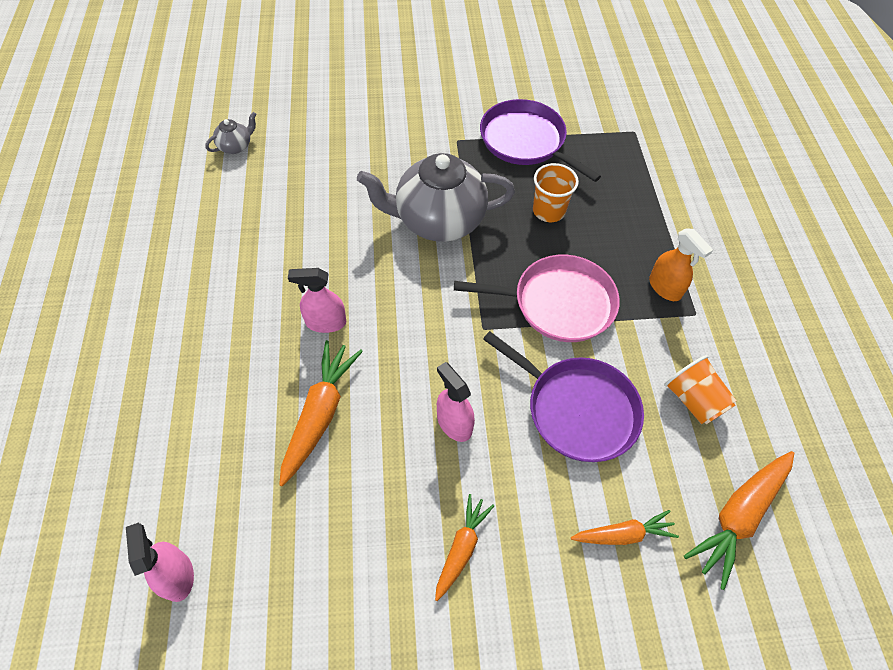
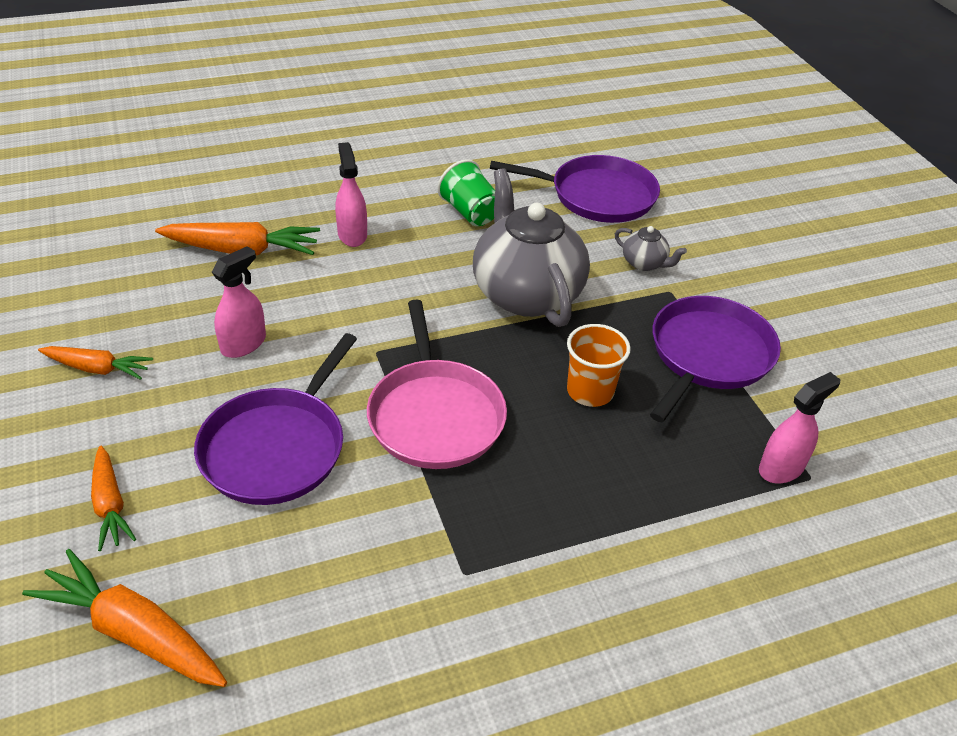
camera: 75 degrees right, 15 degrees down
pink spray bottle [126,523,194,602] -> pink spray bottle moved to [759,372,840,483]
grey teapot [205,112,257,154] -> grey teapot moved to [615,226,687,271]
orange spray bottle [649,229,713,301] -> none
orange cup [664,355,737,424] -> none
none -> green cup [437,159,495,226]
none -> purple pan [490,155,660,223]

